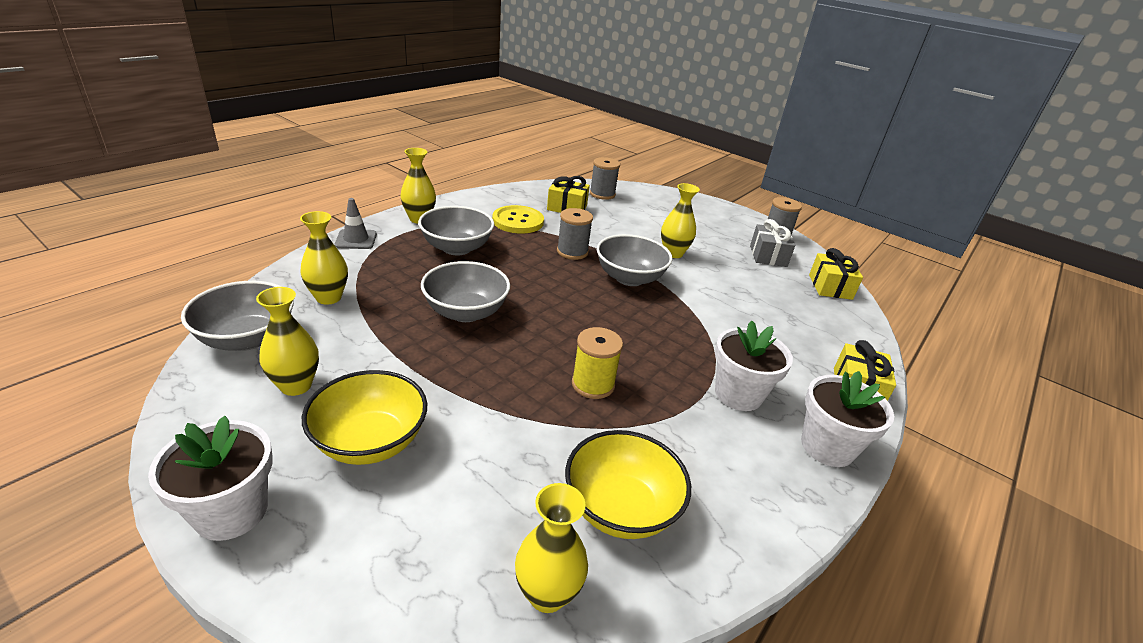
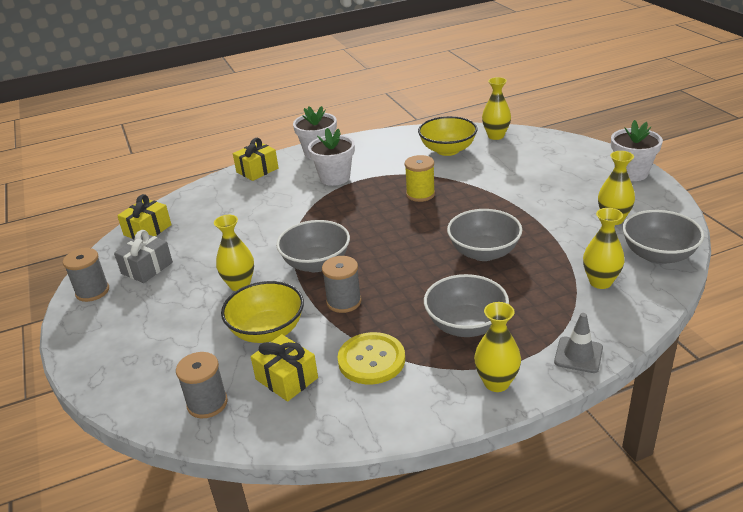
camera: 145 degrees left, 0 degrees up
yellow bowl [302,370,427,465] -> yellow bowl moved to [221,281,304,343]

